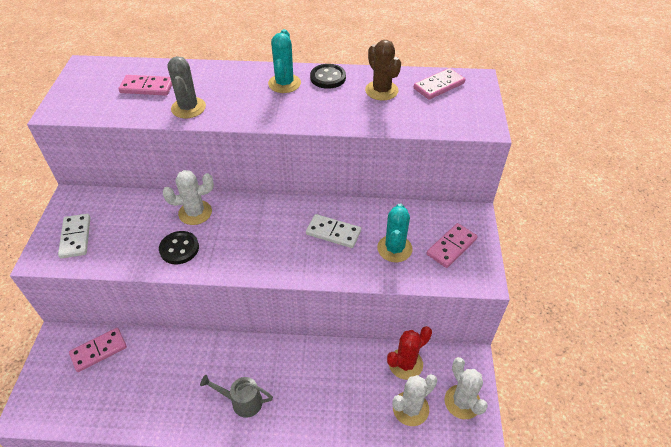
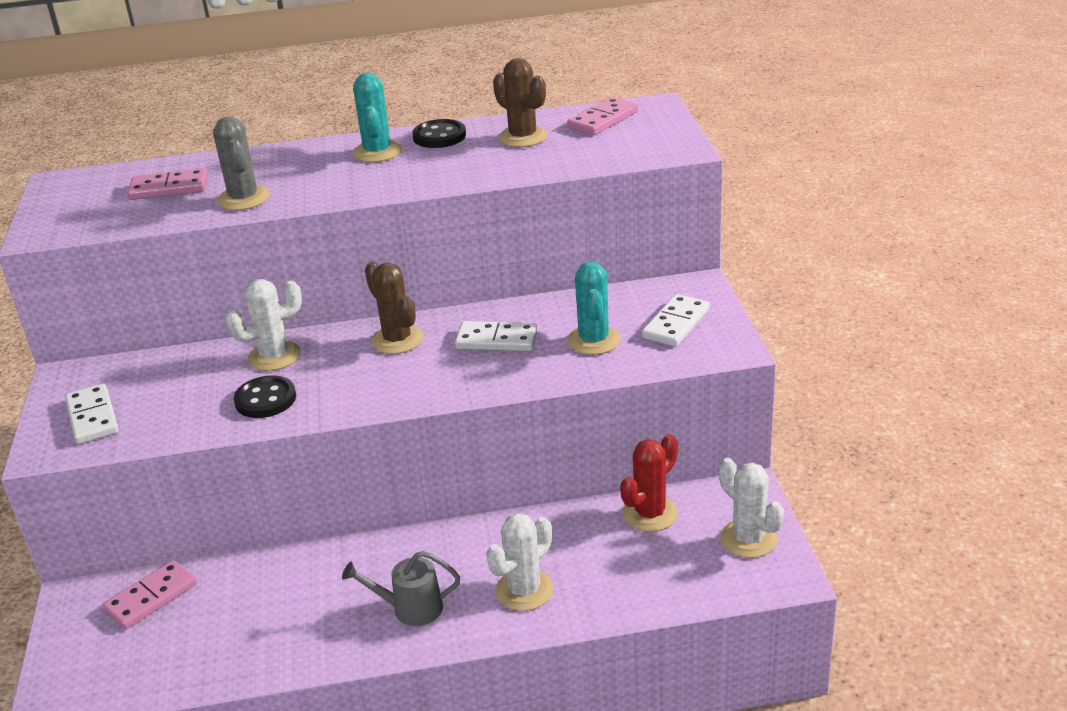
camera: 10 degrees left, 15 degrees down
white cactus [392,374,437,426] -> white cactus moved to [486,513,553,611]
pink domino [427,223,478,268] -> white domino [642,294,709,347]
none -> brown cactus [365,262,423,354]

